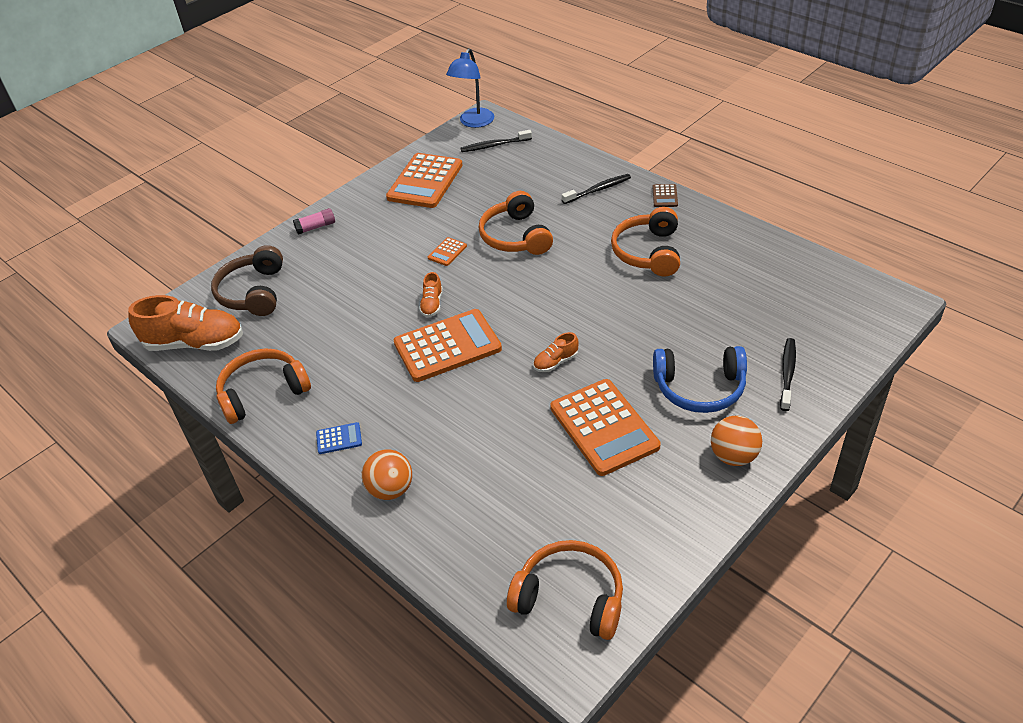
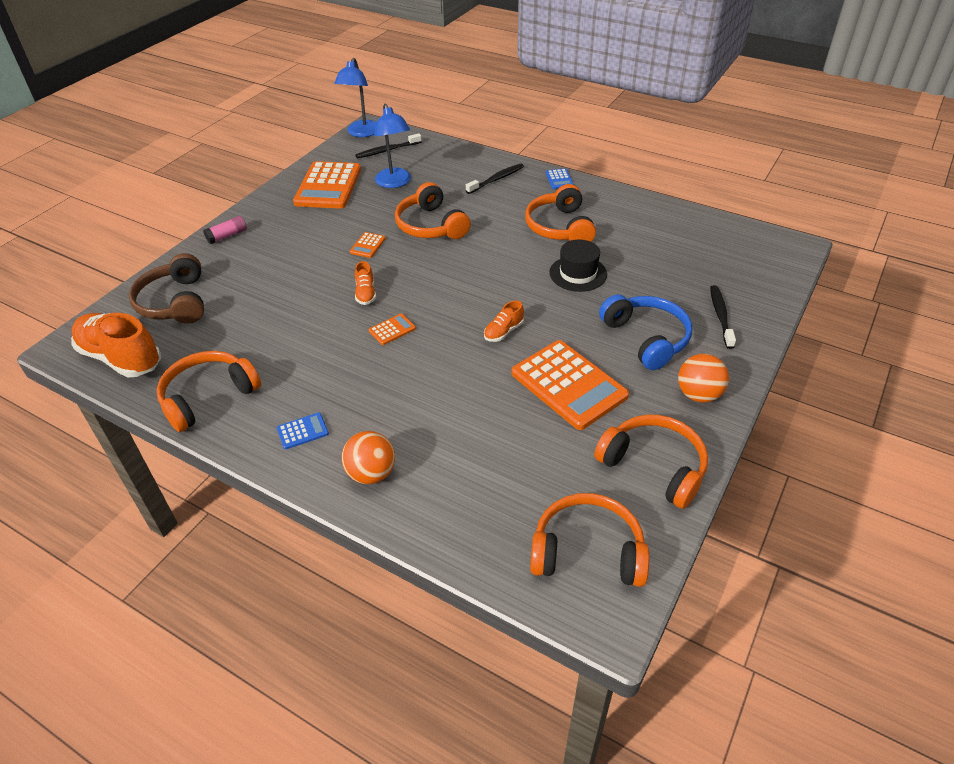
camera: 15 degrees left, 0 degrees up
orange shoe [128,295,243,351] -> orange shoe turned 135 degrees counterclockwise [71,313,161,378]
orange calculator [394,309,502,382] -> orange calculator [369,314,416,345], size x0.43
brown calculator [653,184,678,207] -> blue calculator [546,169,574,189]
blue headphones [653,346,747,413] -> blue headphones turned 105 degrees counterclockwise [599,294,692,370]
none -> blue lamp [374,104,411,188]
none -> black hat [549,240,607,292]
none -> orange headphones [594,415,708,509]

